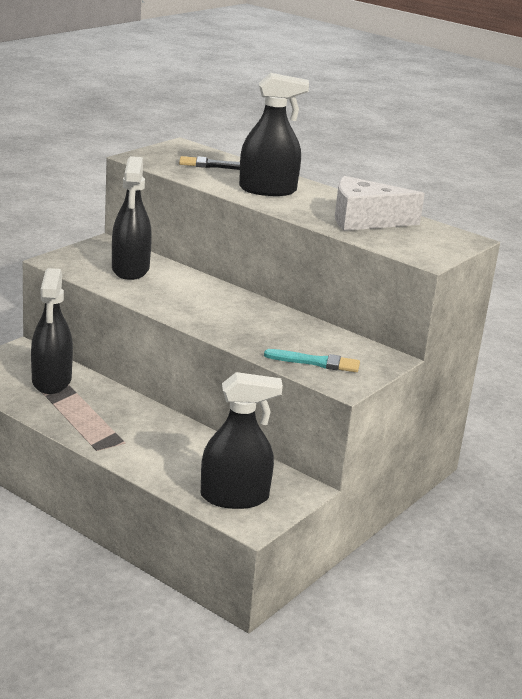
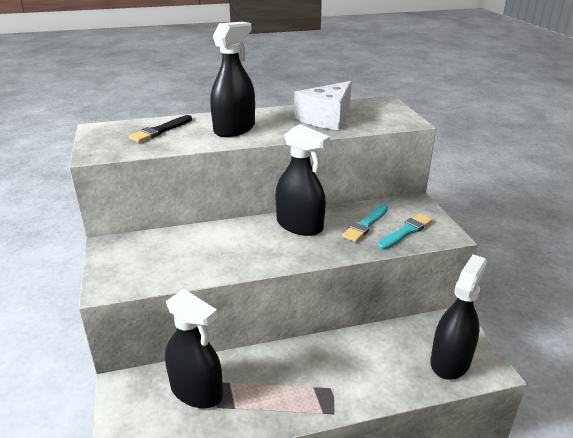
camera: 50 degrees left, 5 degrees up
black spray bottle [112,156,152,280] -> black spray bottle moved to [275,124,330,236]
none -> turquoise brush [342,204,388,242]

